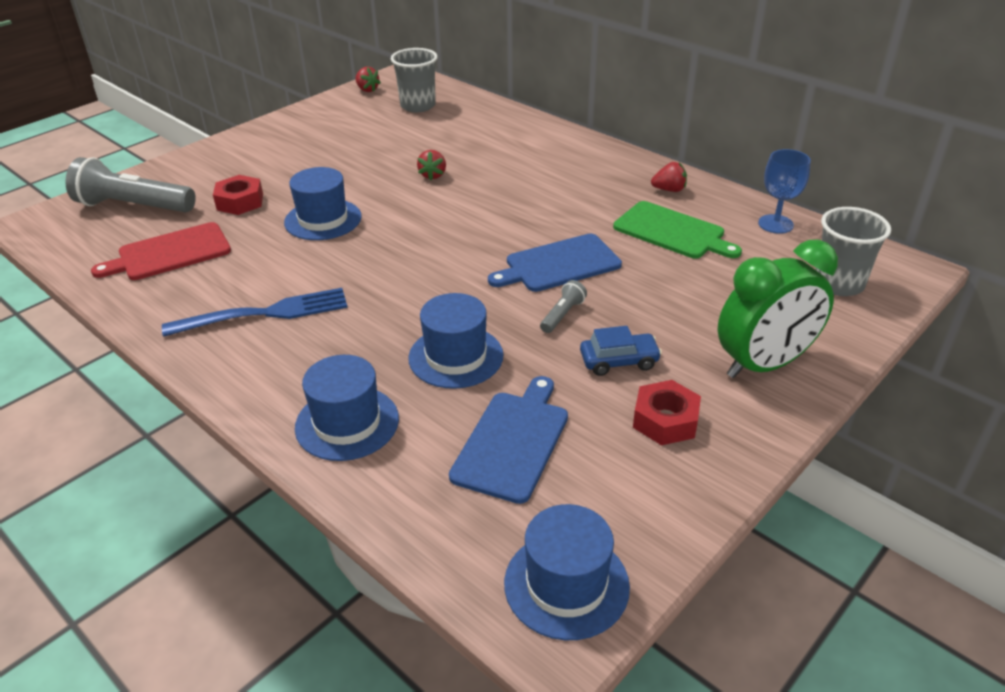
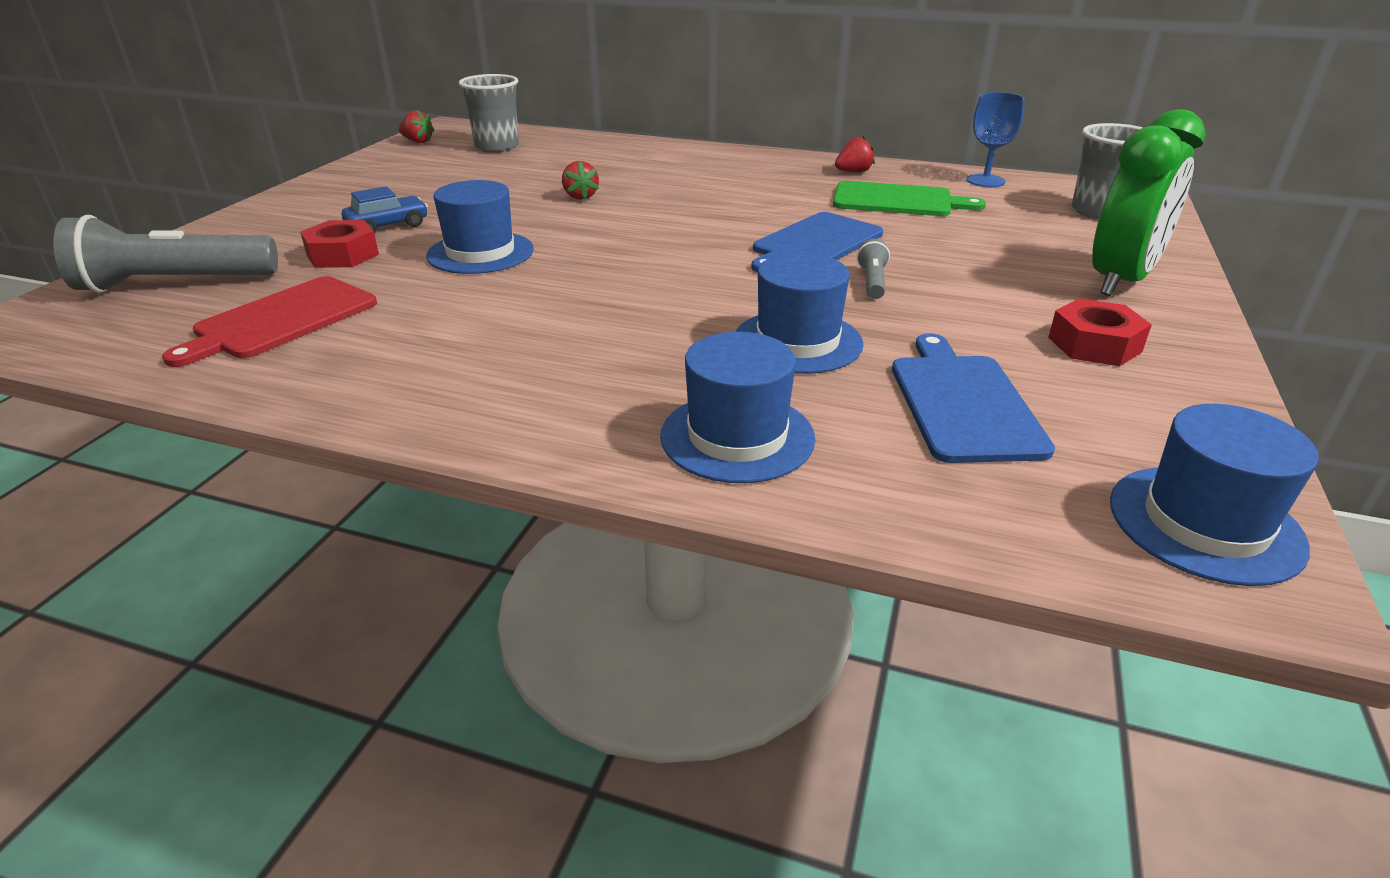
camera: 25 degrees left, 5 degrees down
blue fork [162,288,348,337] -> none
blue car [580,326,662,376] -> blue car moved to [342,186,428,233]

